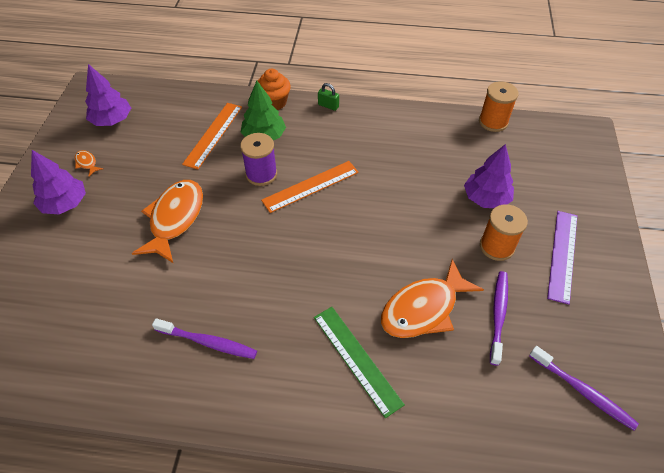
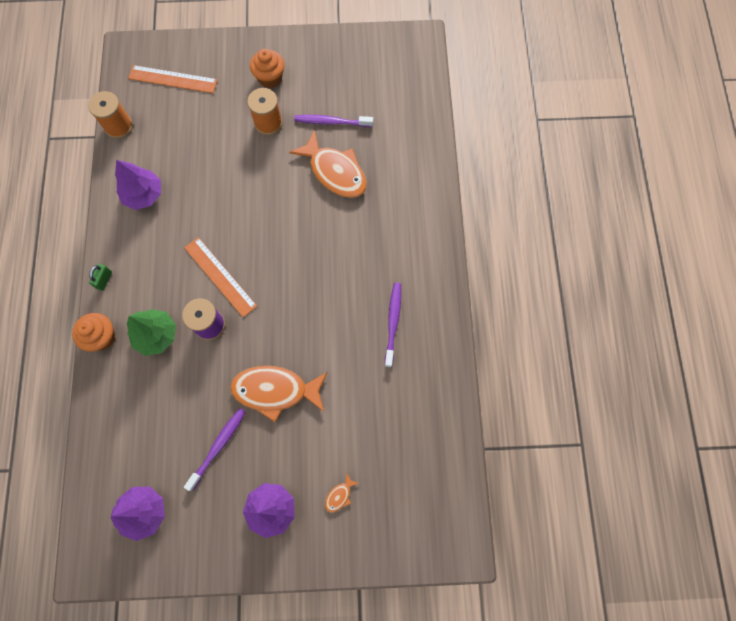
camera: 100 degrees left, 20 degrees up
orange fish [75,150,103,176] -> orange fish moved to [325,472,359,512]
orange ruler [182,103,242,170] -> orange ruler moved to [128,65,217,93]
green ruler [314,307,405,418] -> none
purple tree [464,144,514,208] -> purple tree moved to [115,160,161,210]
purple toothbrush [529,346,639,430] -> purple toothbrush moved to [184,408,246,491]
purple ruler [547,211,577,305] -> orange cupcake [250,49,285,88]

